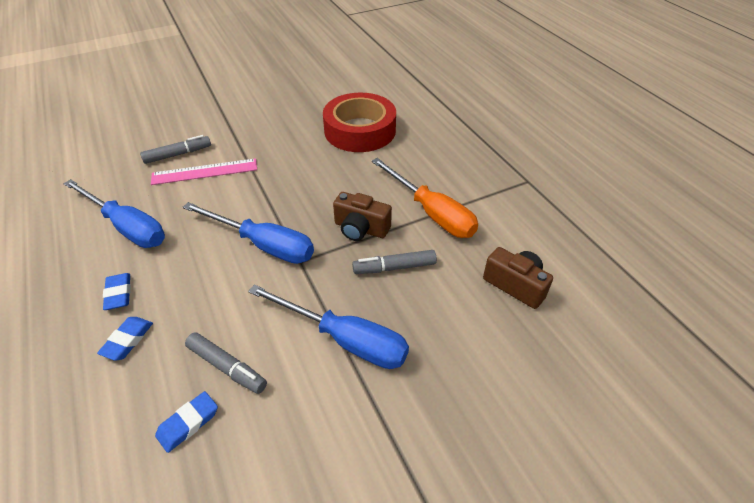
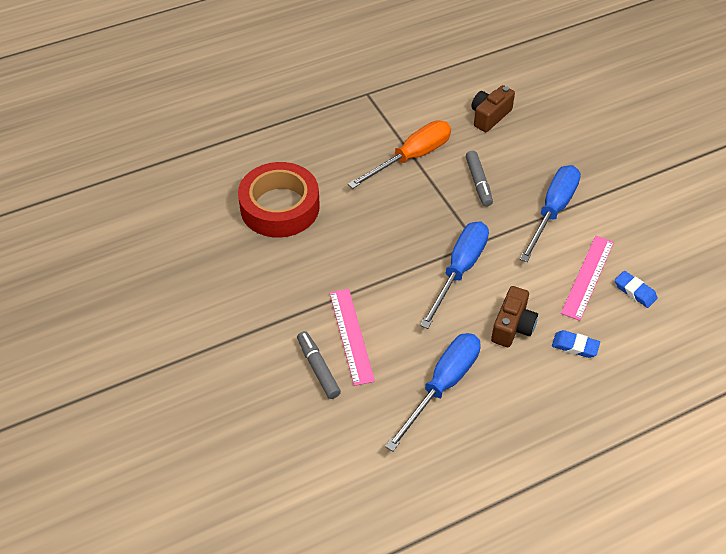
camera: 90 degrees left, 5 degrees up
blue eraser [103,273,131,310] -> none
grey marker [185,332,267,394] -> pink ruler [561,236,614,321]
brown camera [333,192,392,241] -> brown camera moved to [491,286,538,347]

